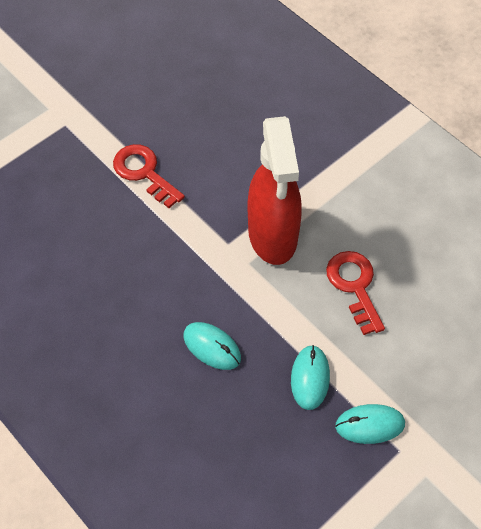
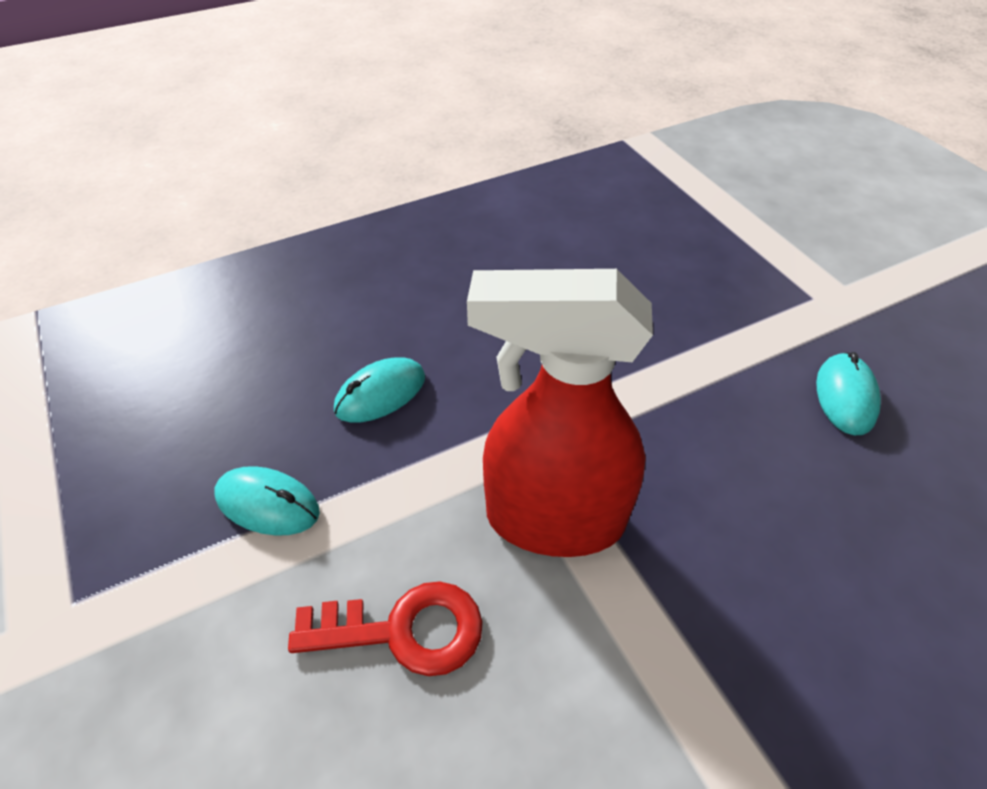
camera: 105 degrees right, 10 degrees down
red key [113,144,185,208] -> none
turquoise mouse [335,404,405,444] -> turquoise mouse moved to [816,352,881,435]

